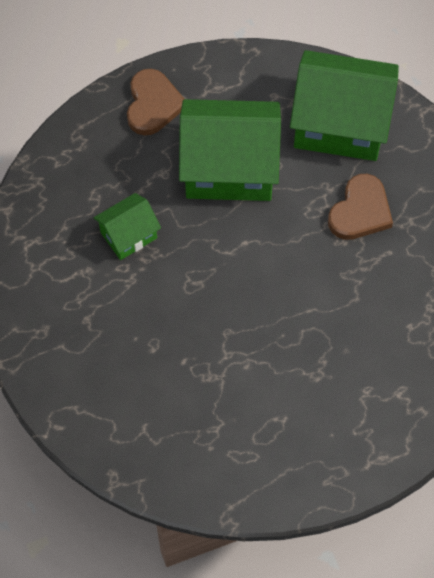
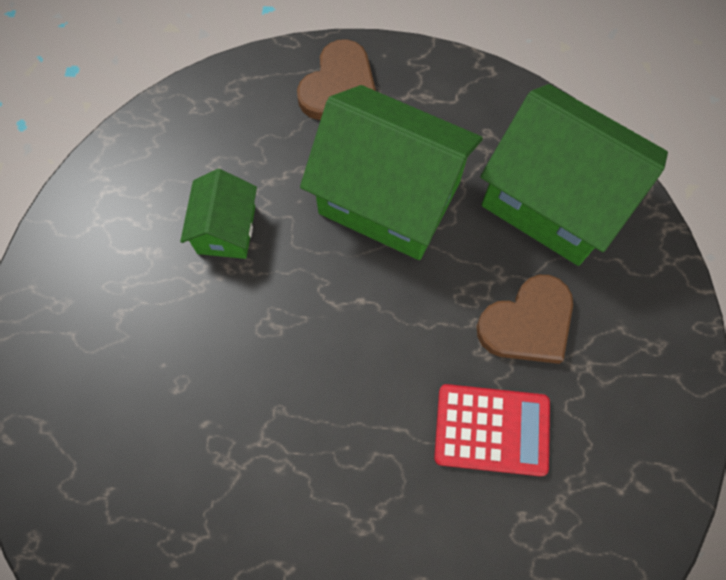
camera: 25 degrees right, 5 degrees up
green house [94,193,161,260] -> green house turned 75 degrees counterclockwise [180,169,257,259]
none -> red calculator [434,384,550,476]

